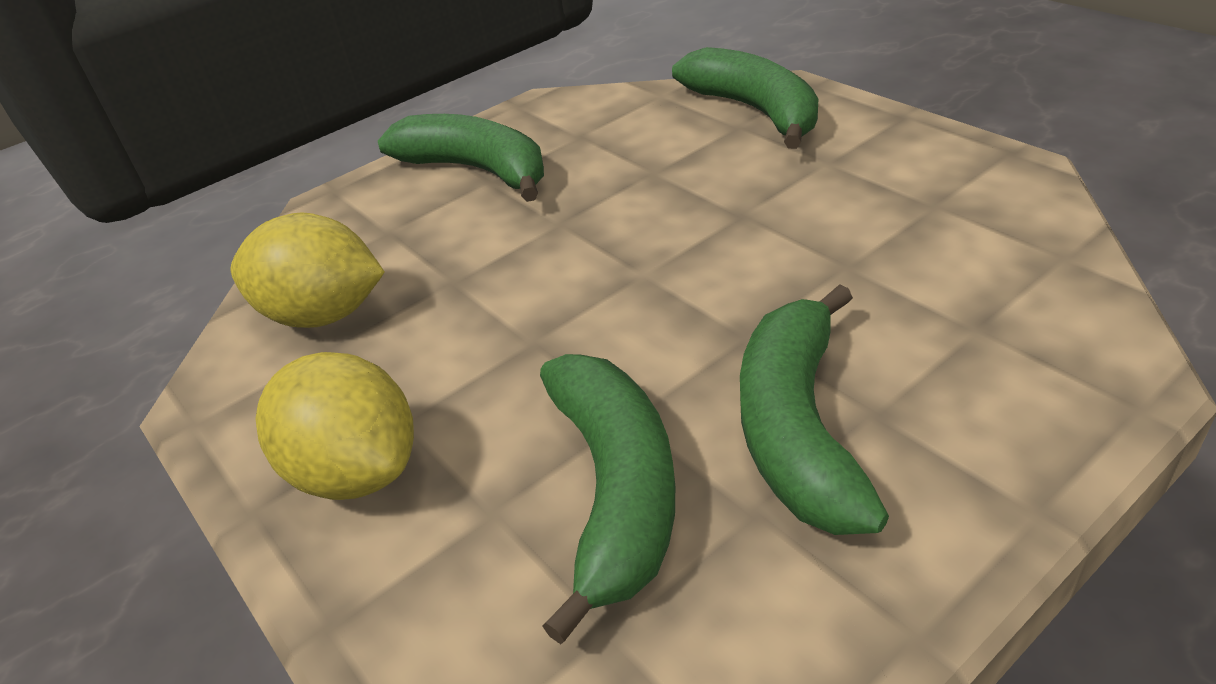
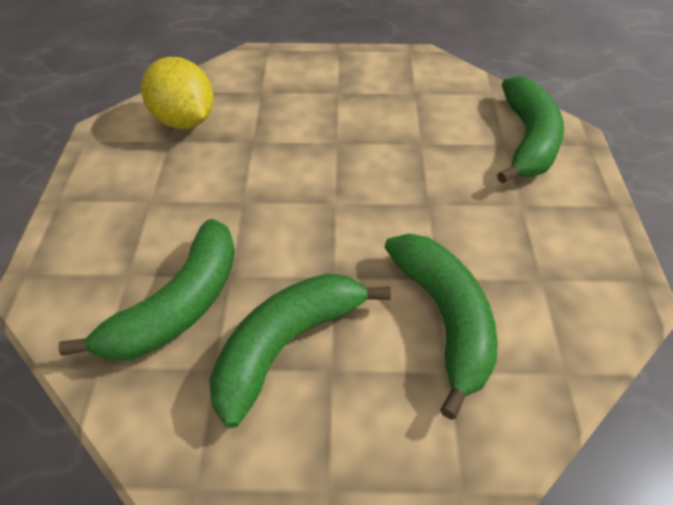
camera: 35 degrees right, 10 degrees up
yellow lemon [255,352,414,500] -> none
green banana [378,114,544,202] -> green banana moved to [385,234,498,419]

